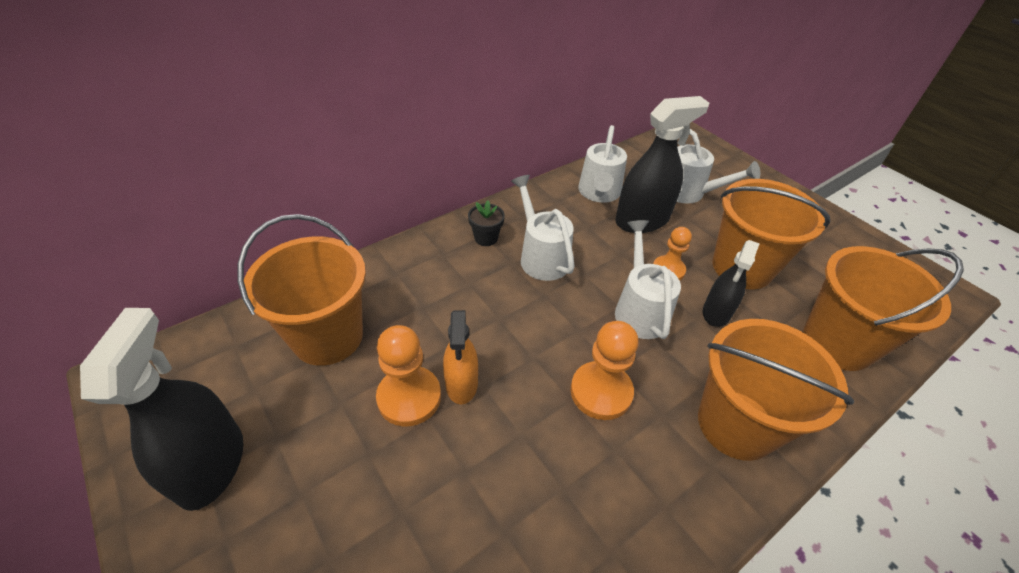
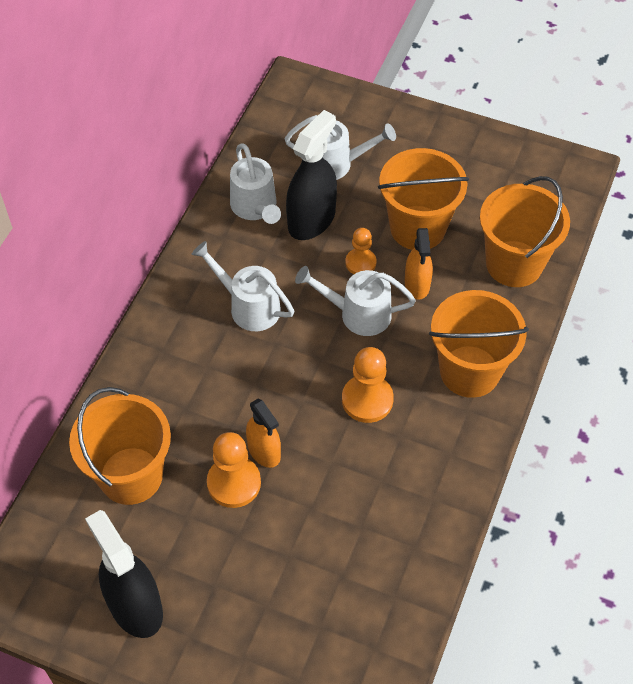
camera: 30 degrees left, 10 degrees up
black flower pot [468,201,505,246] -> none
white watering can [615,220,681,339] -> white watering can turned 45 degrees counterclockwise [295,266,416,336]
black spray bottle [703,240,760,327] -> orange spray bottle [405,228,433,300]

